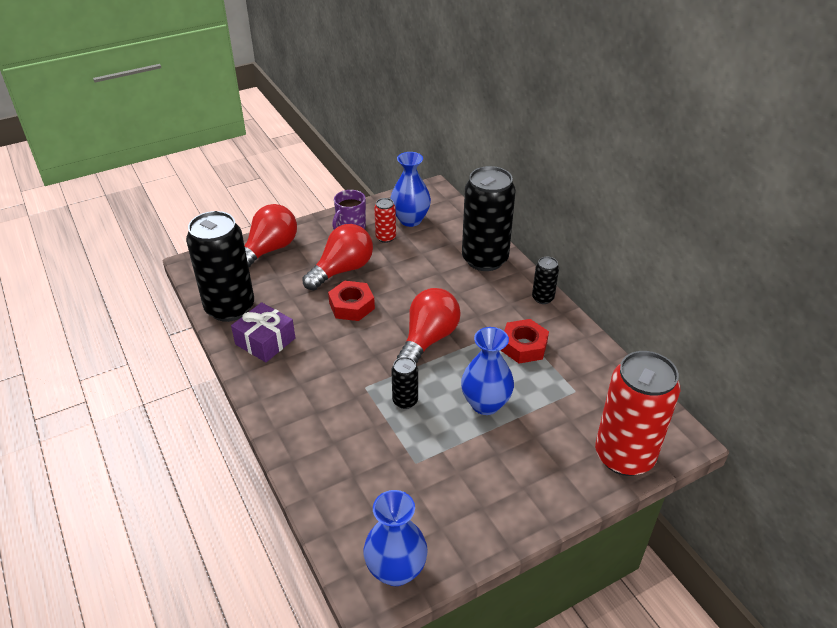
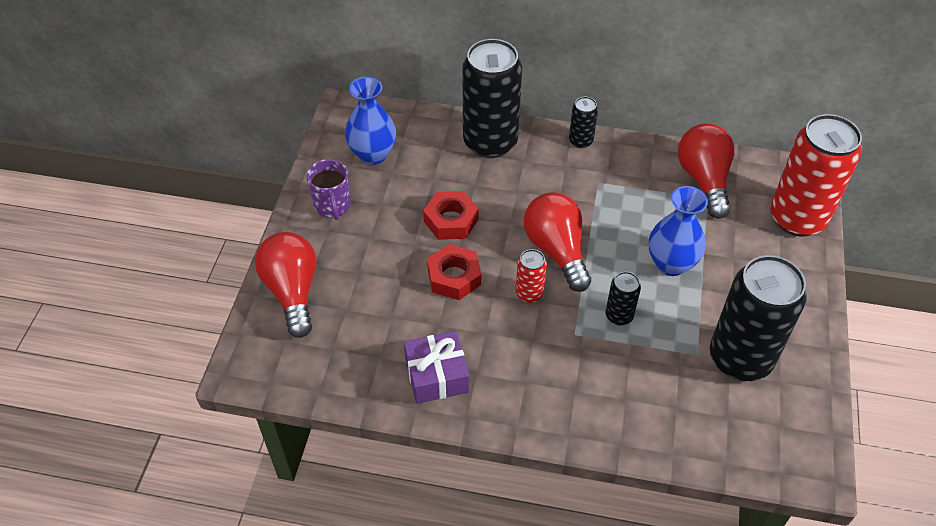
camera: 50 degrees left, 10 degrees up
black can [186,211,254,322] -> black can moved to [710,255,807,381]
red light bulb [302,224,373,290] -> red light bulb moved to [678,123,735,219]
blue vase [363,490,428,586] -> none
red can [374,198,396,243] -> red can moved to [516,249,547,303]
red nut [500,319,549,363] -> red nut moved to [423,191,479,240]

